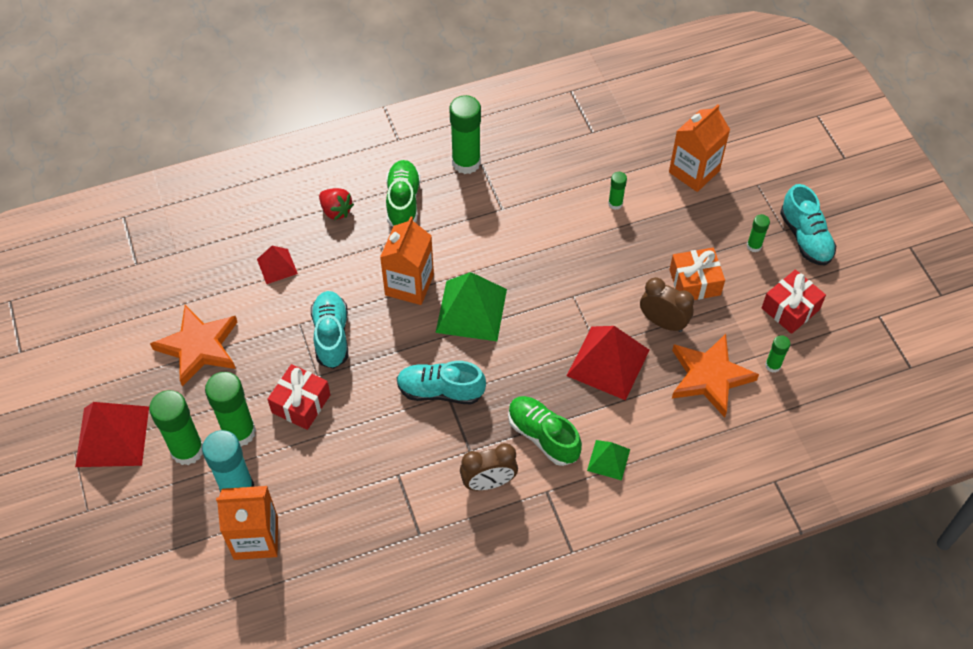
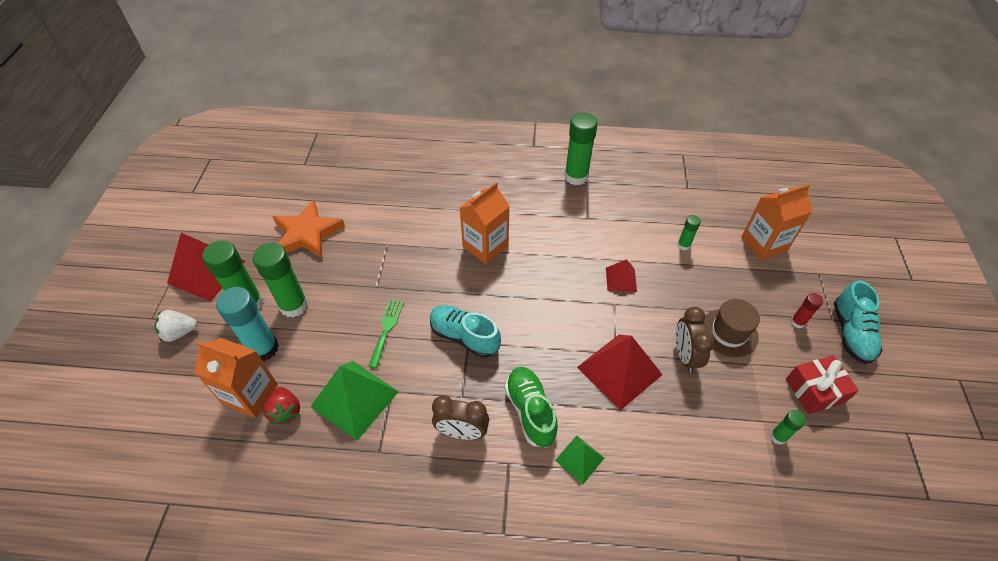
camera: 25 degrees right, 5 degrees down
red pyramid [257,246,298,284] -> red pyramid moved to [606,259,637,292]
red gift [267,364,331,430] -> none
turquoise shoe [311,291,348,369] -> none
red strawberry [319,188,354,220] -> red strawberry moved to [263,387,300,424]
green shoe [386,160,421,227] -> none
green pyramid [435,272,507,341] -> green pyramid moved to [311,361,399,441]
brown clock [640,277,694,332] -> brown clock turned 150 degrees counterclockwise [676,307,714,373]
orange gift [669,248,725,300] -> brown hat [703,299,760,357]
orange star [672,334,759,418] -> none
green glue stick [747,214,770,252] -> red glue stick [791,293,823,328]
none -> white strawberry [155,310,197,342]
none -> green fork [368,300,404,368]

